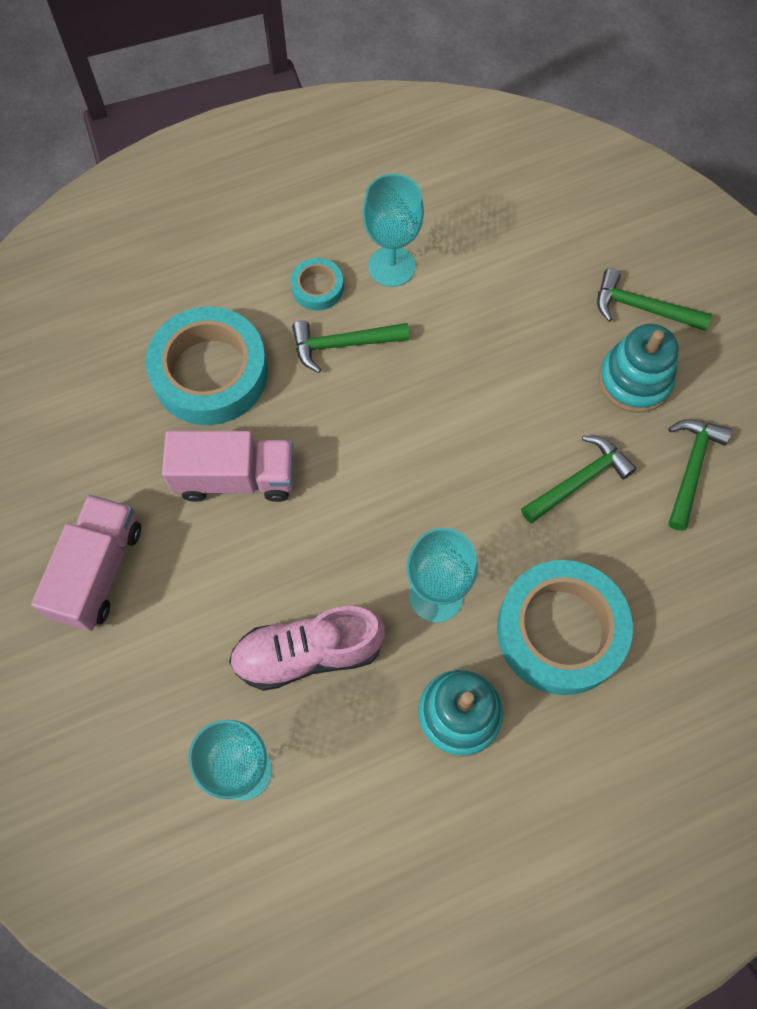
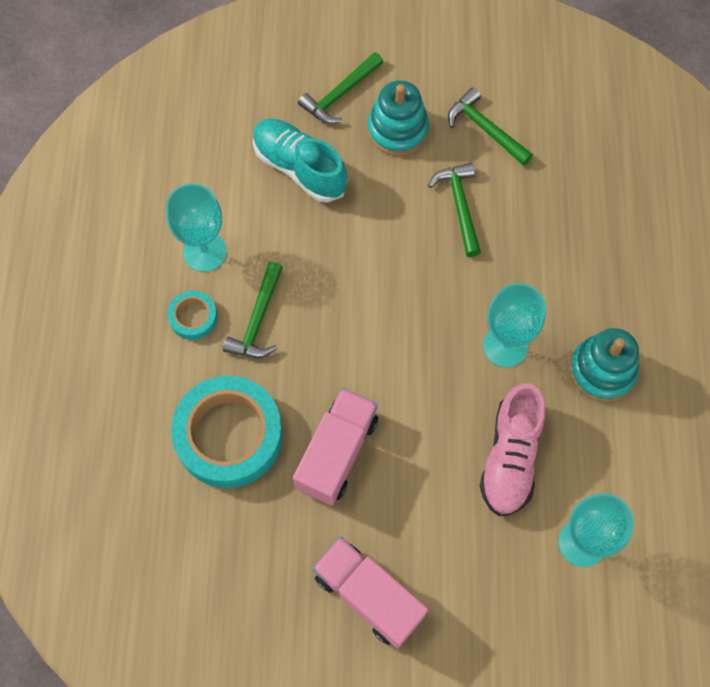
camera: 65 degrees left, 0 degrees up
turquoise tape [497,560,633,695] -> none
none -> turquoise shoe [253,119,347,203]

